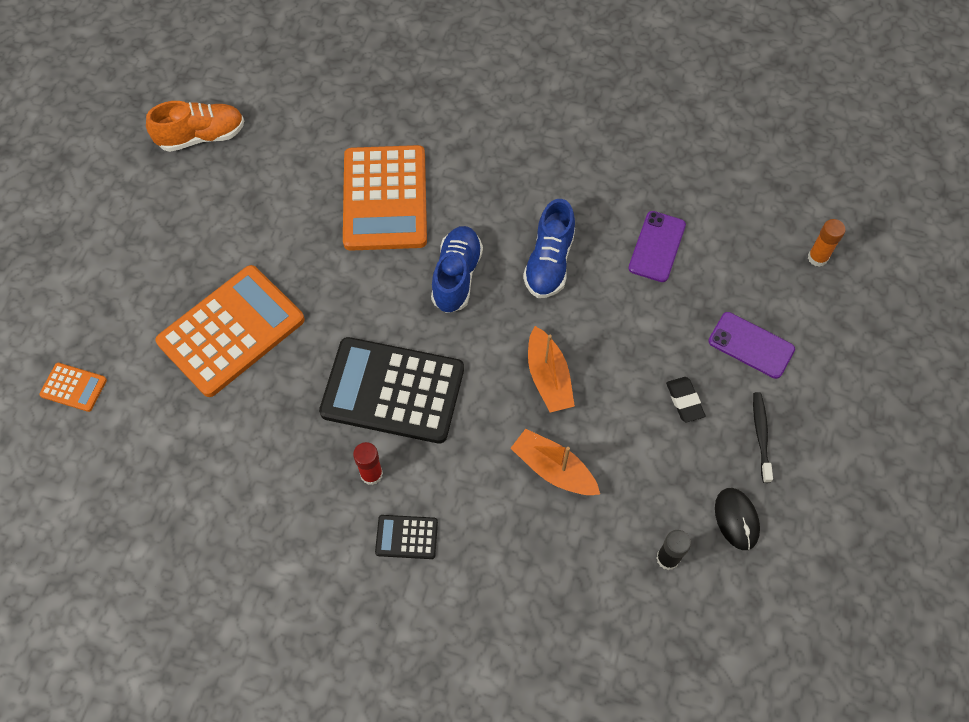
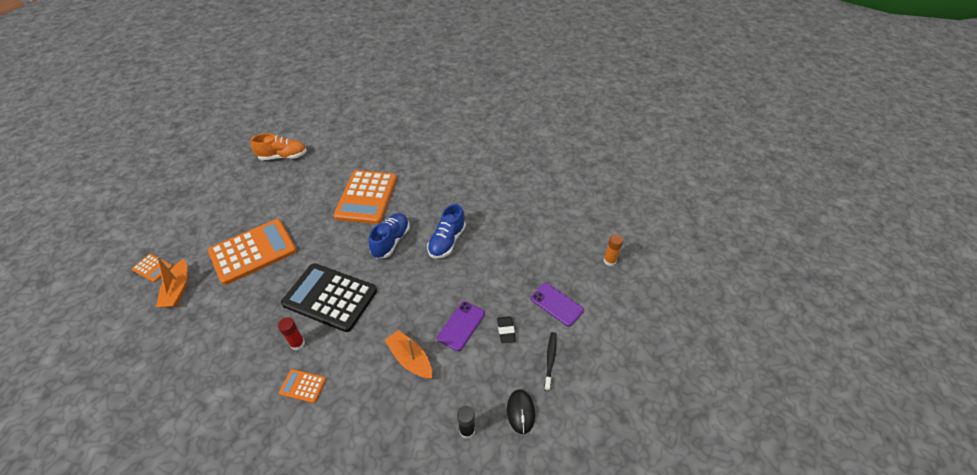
camera: 10 degrees right, 15 degrees down
black calculator [375,515,438,559] -> orange calculator [279,369,326,403]
orange boat [528,326,575,413] -> orange boat moved to [156,257,188,308]
purple phone [628,211,686,282] -> purple phone moved to [437,301,485,351]

